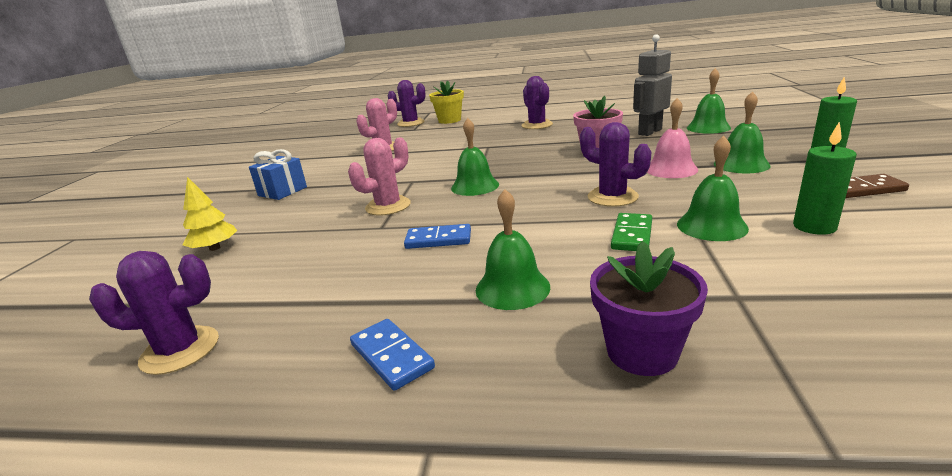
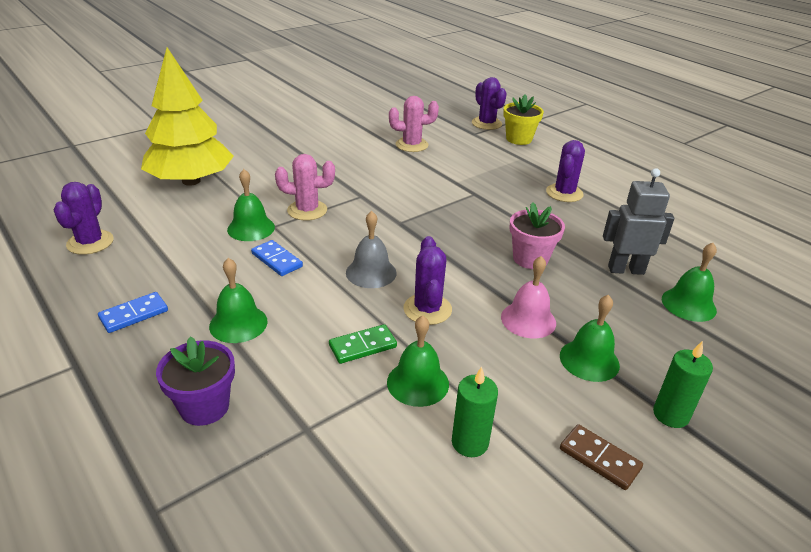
camera: 40 degrees right, 10 degrees up
purple cactus [89,251,219,375] -> purple cactus turned 60 degrees clockwise [54,182,114,255]
yellow tree [182,177,237,251] -> yellow tree [141,48,234,186], size x2.36
blue gift [249,149,307,200] -> none
blue domino [350,319,435,391] -> blue domino turned 45 degrees clockwise [98,292,168,333]
green bell [451,118,499,196] -> green bell moved to [227,169,275,241]
none -> grey bell [346,211,396,288]

